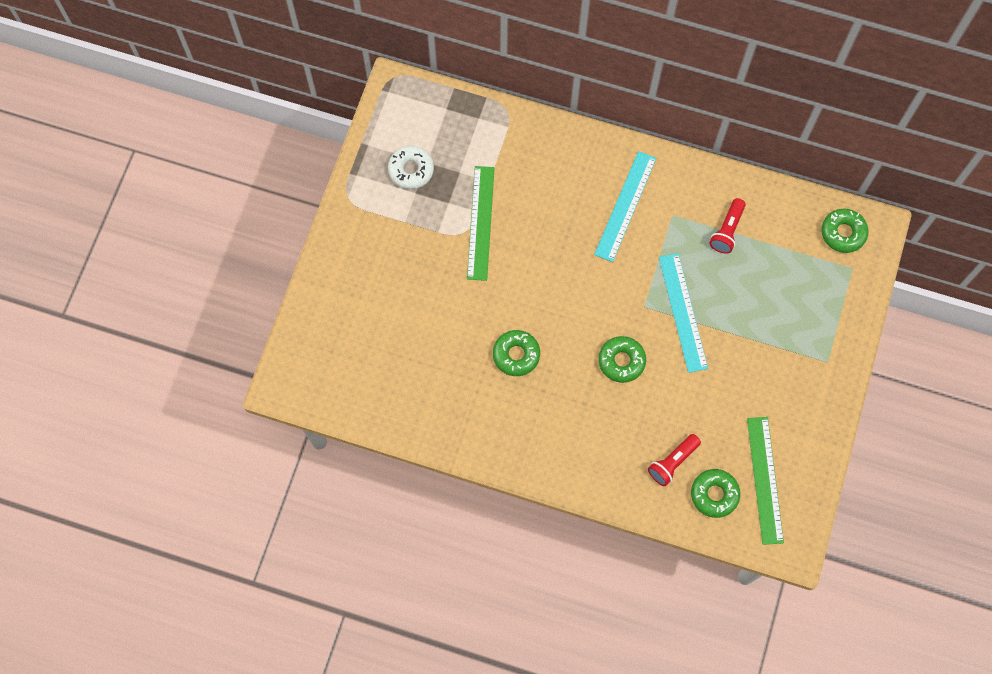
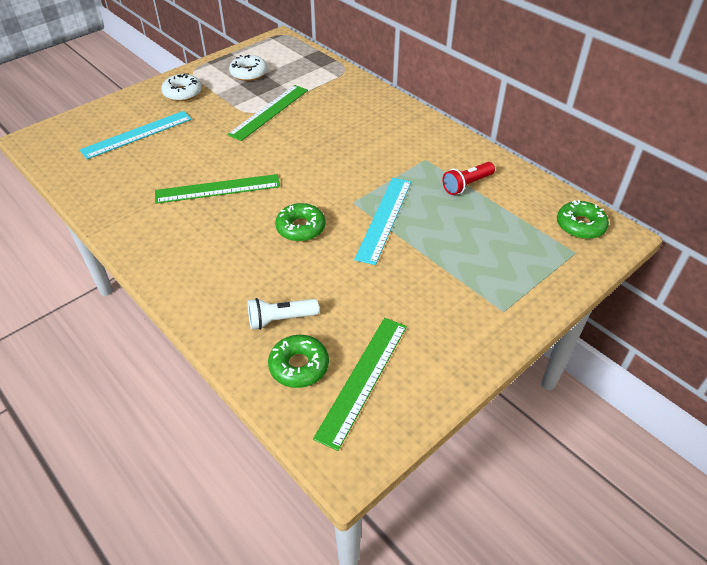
camera: 30 degrees right, 25 degrees down
green donut [493,330,540,376] -> green ruler [155,174,280,204]
turquoise ruler [594,151,656,262] -> turquoise ruler moved to [80,111,192,159]
red flashlight [648,434,701,486] -> white flashlight [248,298,319,330]
none -> white donut [161,73,202,101]

